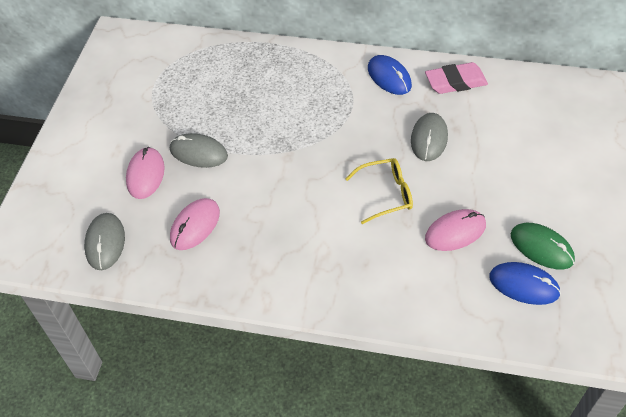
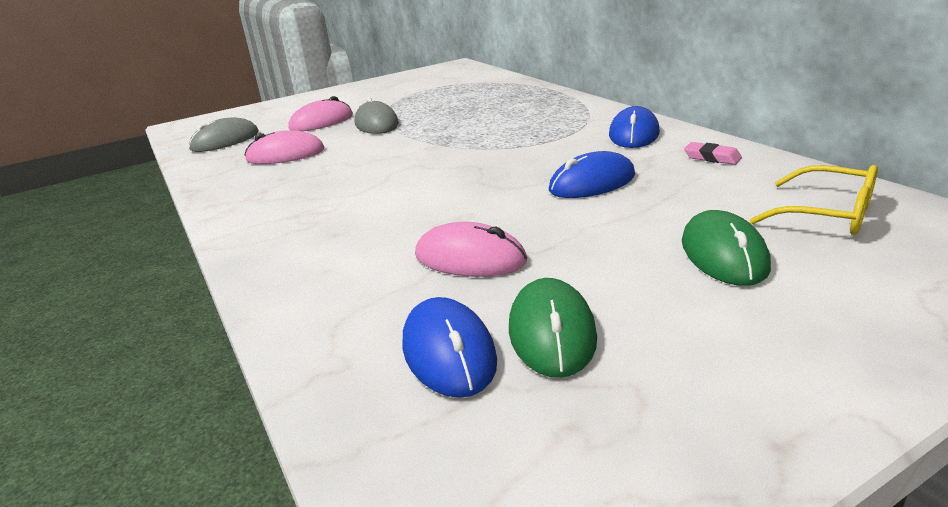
camera: 50 degrees right, 25 degrees down
yellow glasses [345,158,413,224] -> yellow glasses moved to [750,165,878,235]
grey mouse [411,113,448,161] -> blue mouse [549,151,635,198]
pink eraser [425,62,488,94] -> pink eraser [684,142,742,165], size x0.54
none -> green mouse [682,210,771,286]

